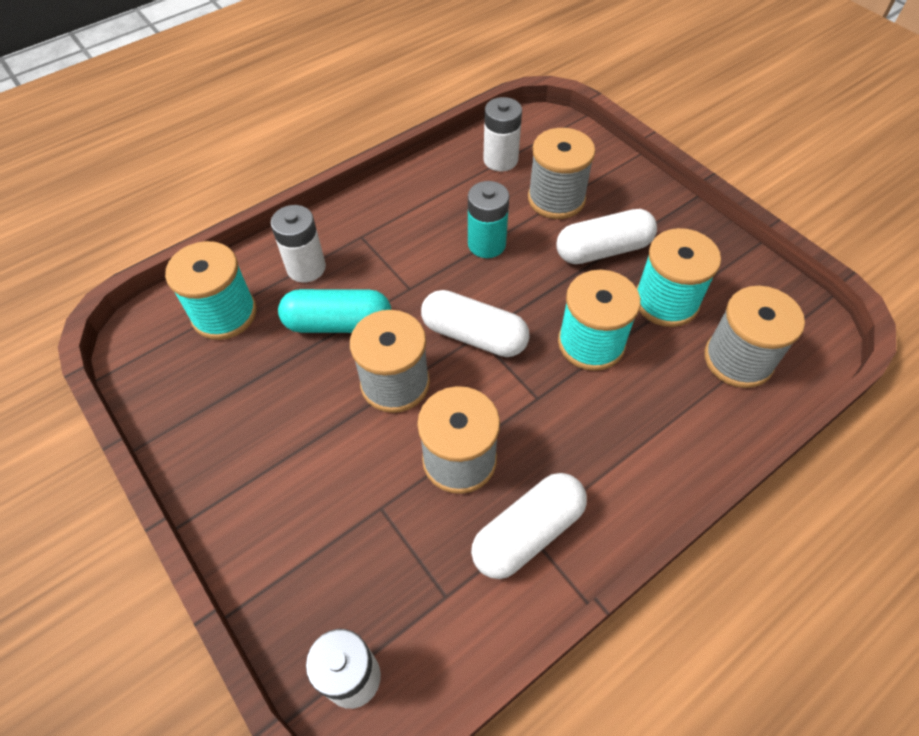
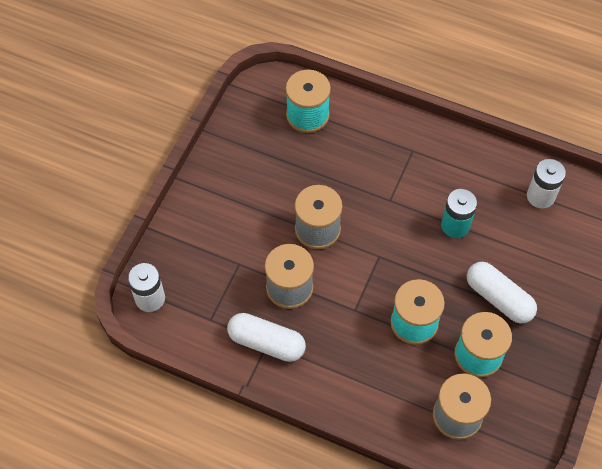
camera: 60 degrees right, 5 degrees up
white battery [271,205,326,283] -> none
turquoise capsule [278,289,391,333] -> none
white capsule [421,290,530,357] -> none
grey spool [528,128,595,219] -> none

